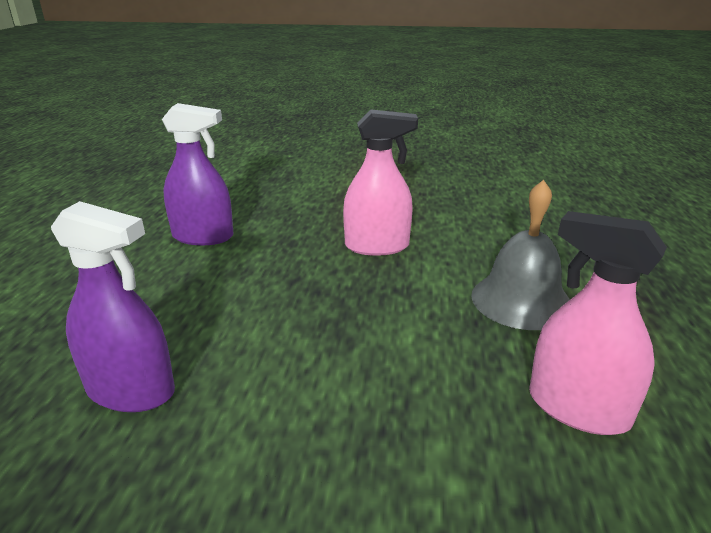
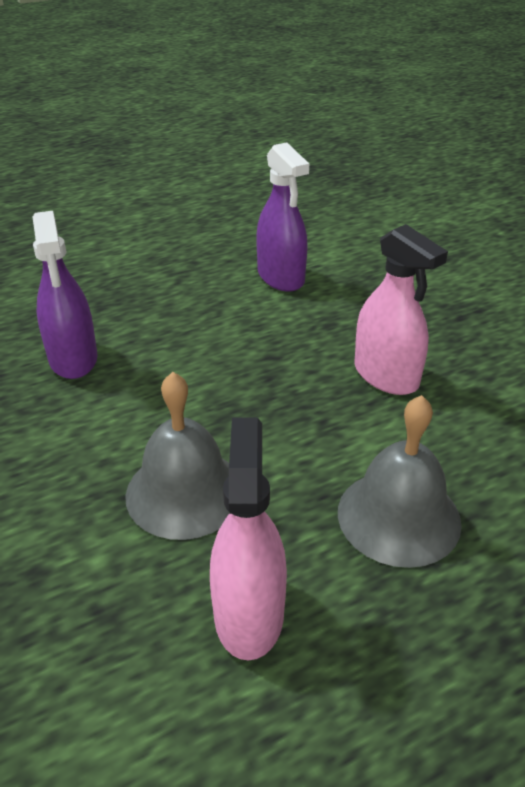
camera: 55 degrees right, 10 degrees up
none -> grey bell [125,372,230,540]

